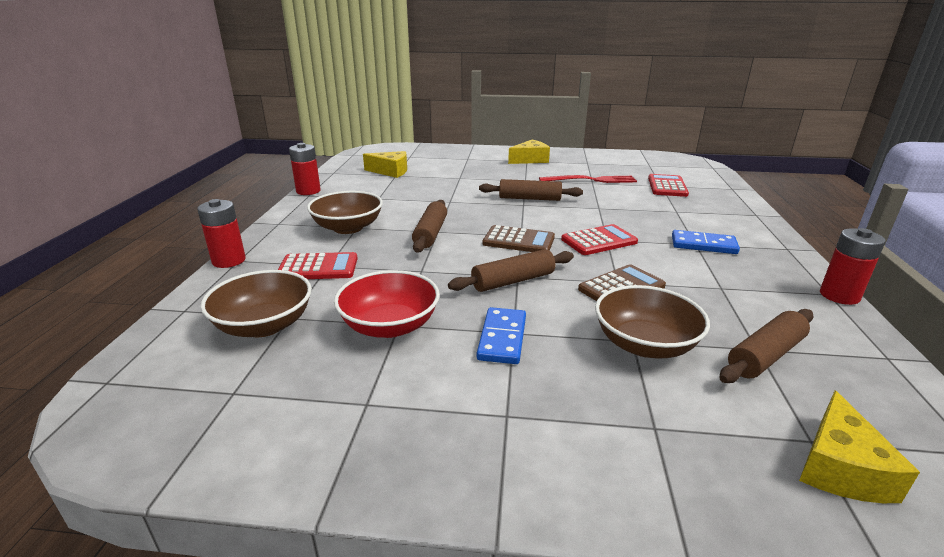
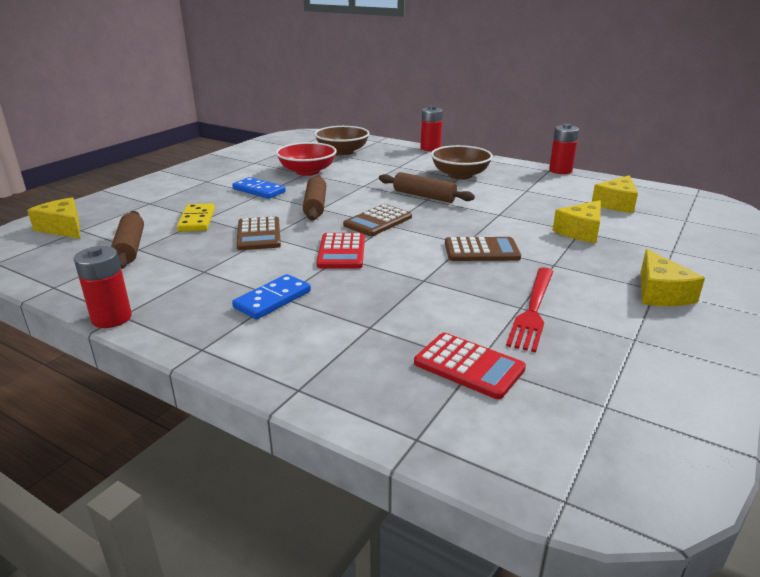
camera: 115 degrees right, 0 degrees up
red calculator [278,252,358,279] -> none
brown rolling pin [479,179,583,201] -> brown calculator [445,237,521,261]
brown bowl [595,285,710,358] -> yellow domino [177,203,215,232]
none -> yellow cheese [552,200,601,243]

